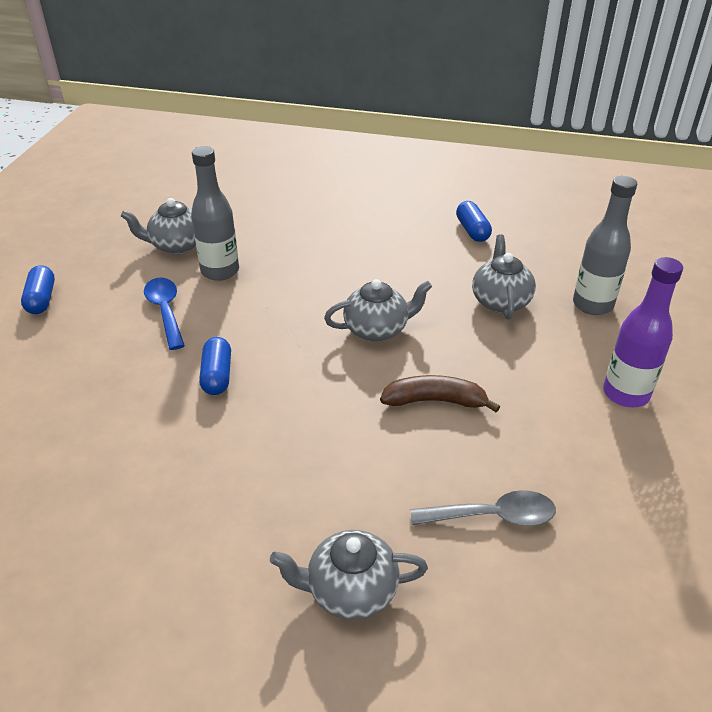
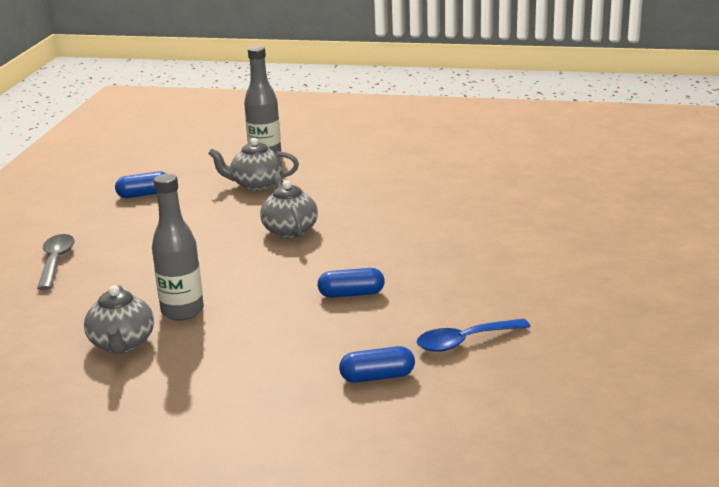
camera: 90 degrees left, 15 degrees down
blue capsule [21,265,55,314] -> blue capsule moved to [339,346,415,383]
blue spoon [144,278,185,350] -> blue spoon moved to [416,319,530,352]
grey teapot [270,530,428,620] -> none
brown banana [380,375,500,413] -> none
grey spoon [410,490,556,526] -> grey spoon moved to [37,234,75,290]
purple bottle [603,257,683,407] -> none

